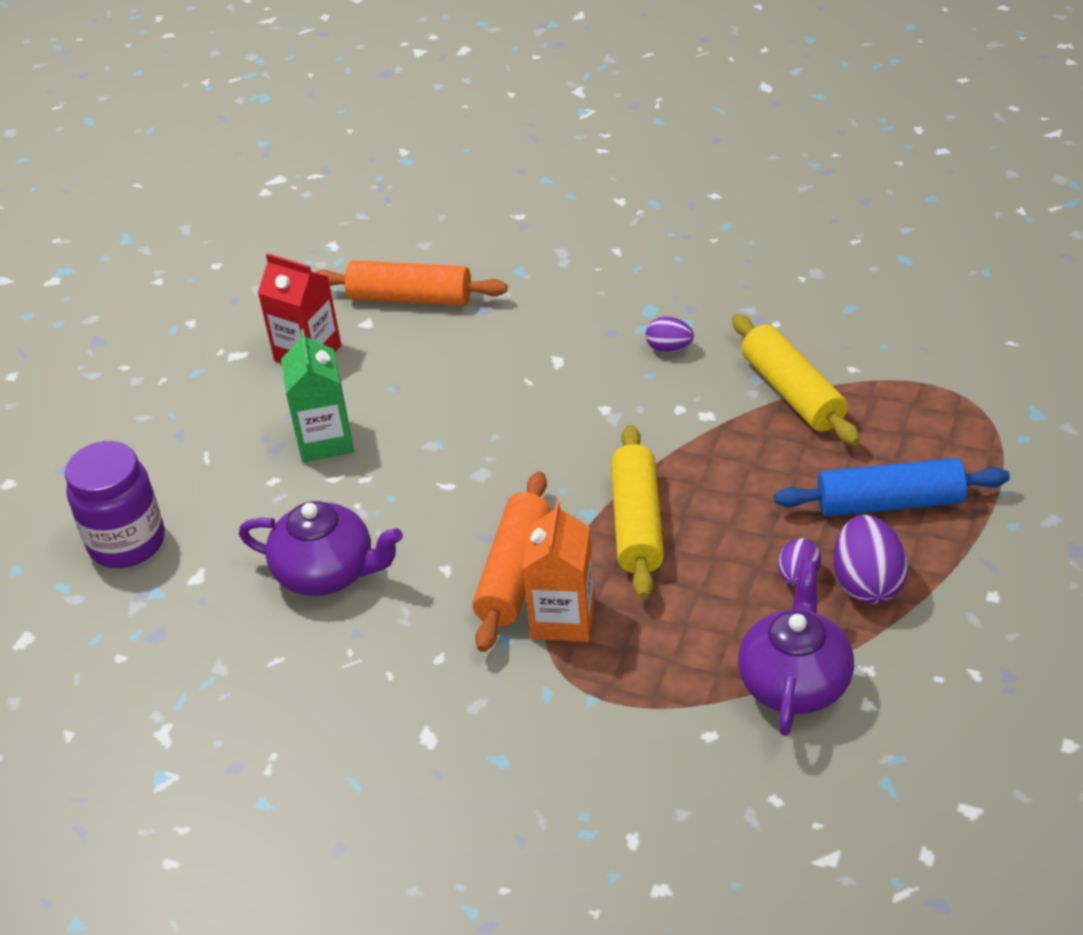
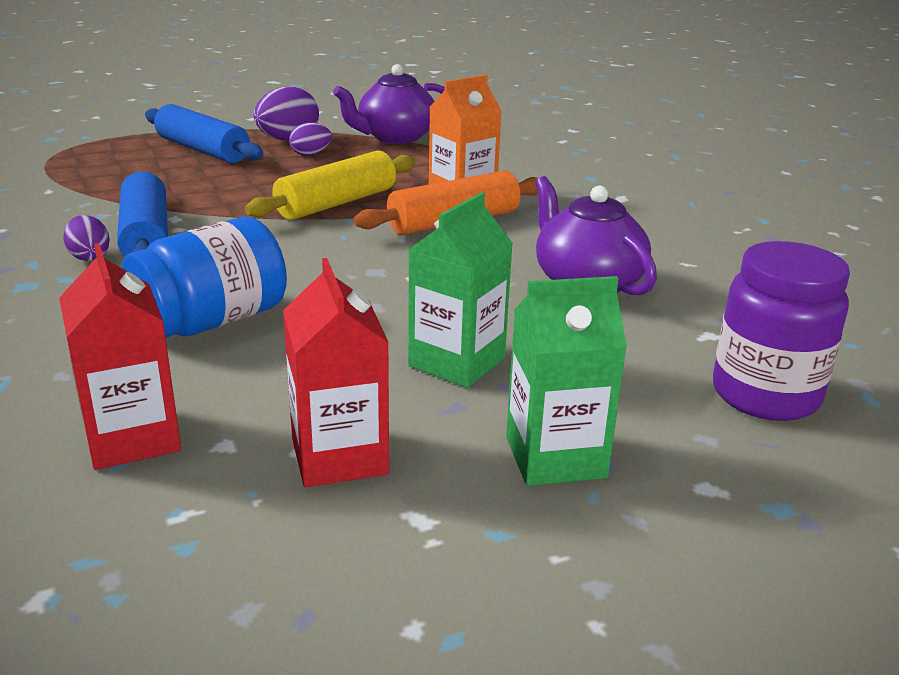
camera: 140 degrees left, 15 degrees down
orange rolling pin [315,260,507,306] -> red carton [59,243,181,470]
yellow rolling pin [732,314,860,445] -> none
none -> blue rolling pin [117,171,168,257]
none -> blue jar [122,217,287,338]
none -> green carton [506,276,627,486]

